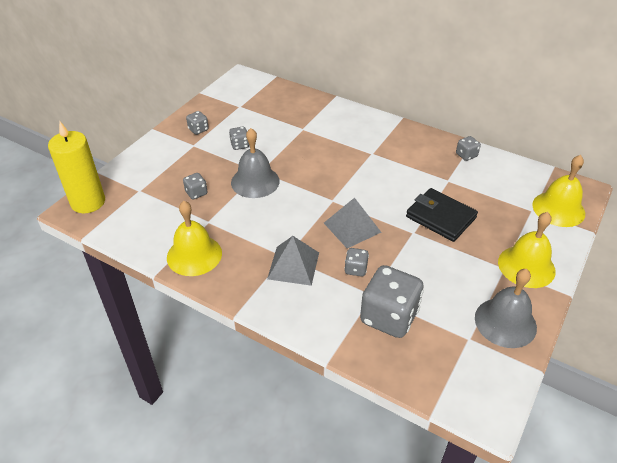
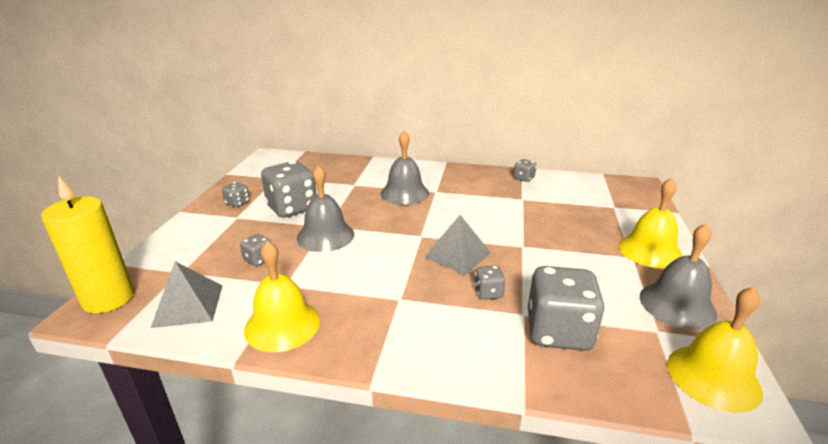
camera: 20 degrees left, 15 degrees down
grey dice [229,127,249,150] -> grey dice [261,161,317,218], size x2.16
grey pyramid [267,236,319,286] -> grey pyramid moved to [151,261,222,328]
black wallet [406,188,478,242] -> none
yellow bell [532,155,585,227] -> yellow bell moved to [667,287,763,413]
none -> grey bell [380,131,429,205]

